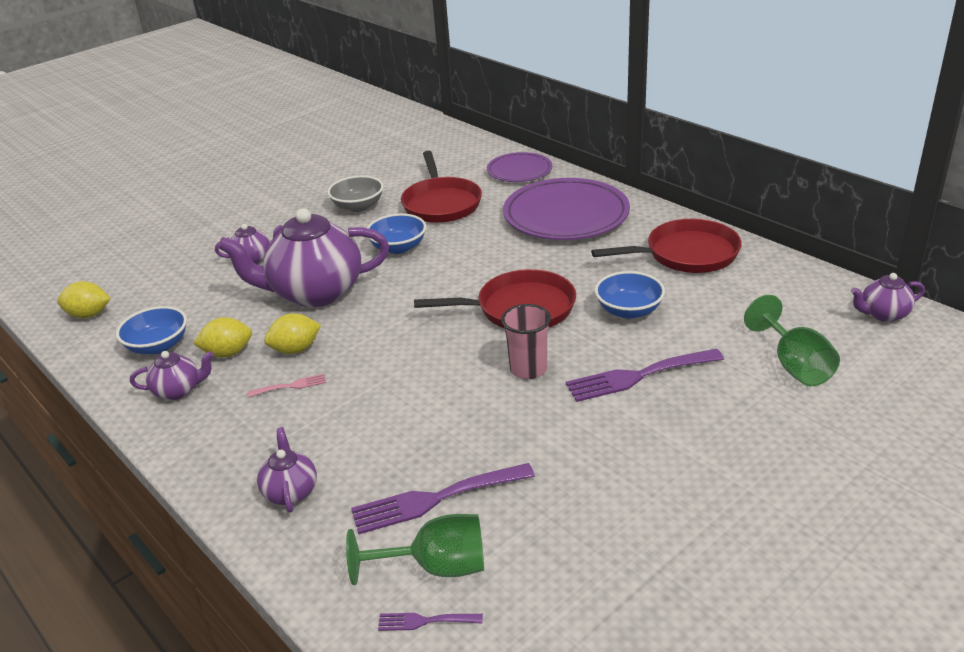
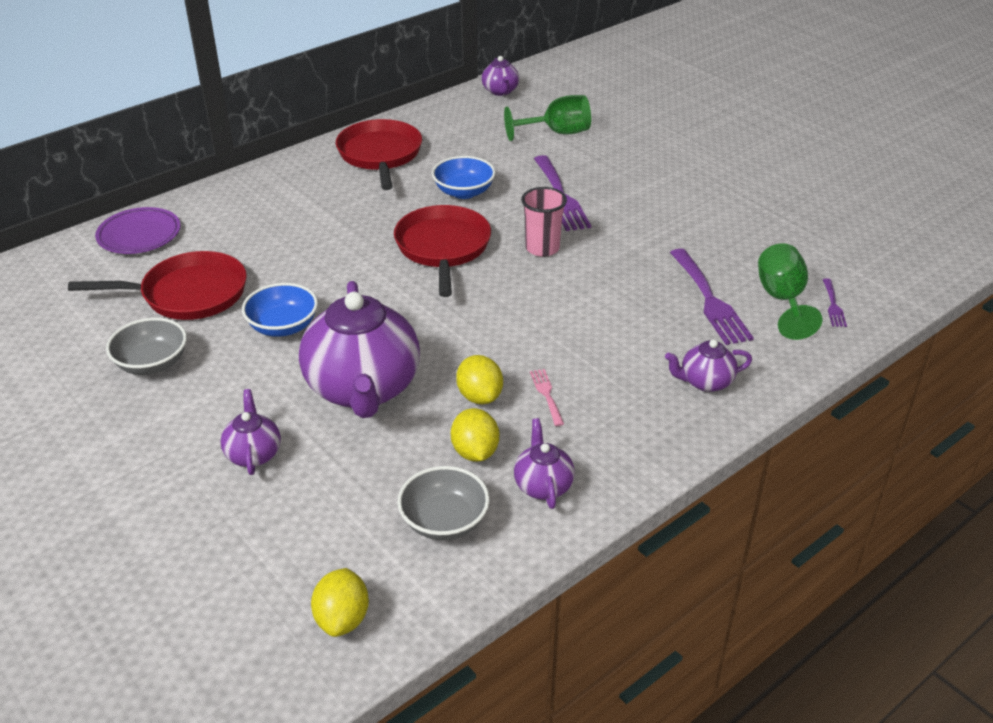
camera: 90 degrees left, 5 degrees up
blue bowl [116,306,187,354] -> grey bowl [397,466,490,540]
purple plate [503,178,630,240] -> none

